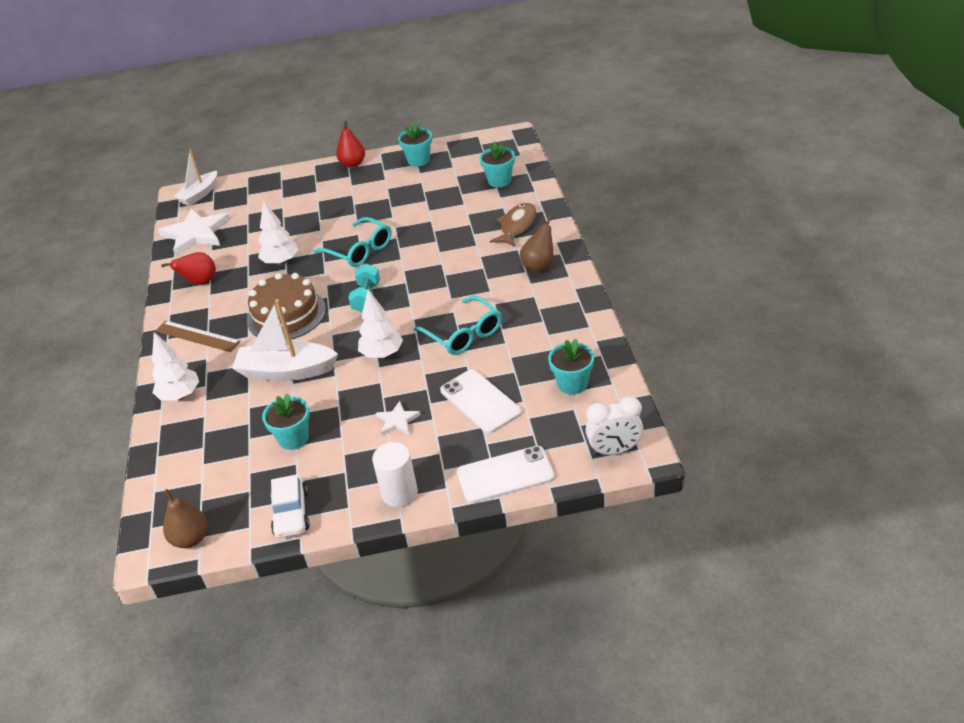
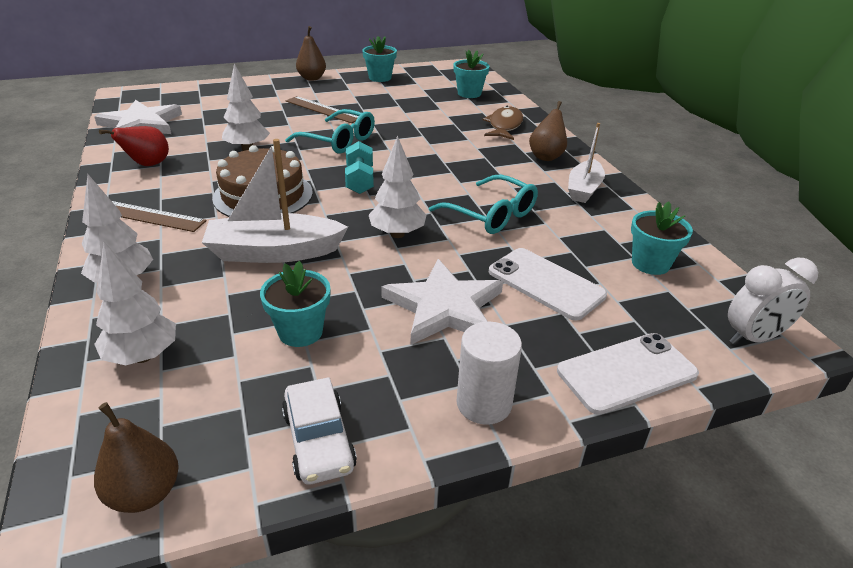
camera: 15 degrees left, 5 degrees down
white boat [174,149,217,206] -> white boat moved to [568,123,605,203]
red pear [336,120,365,168] -> brown pear [296,26,326,81]
white star [376,401,421,435] -> white star [381,259,503,345], size x2.00
none -> white tree [94,242,176,365]
none -> brown ruler [286,96,359,123]

